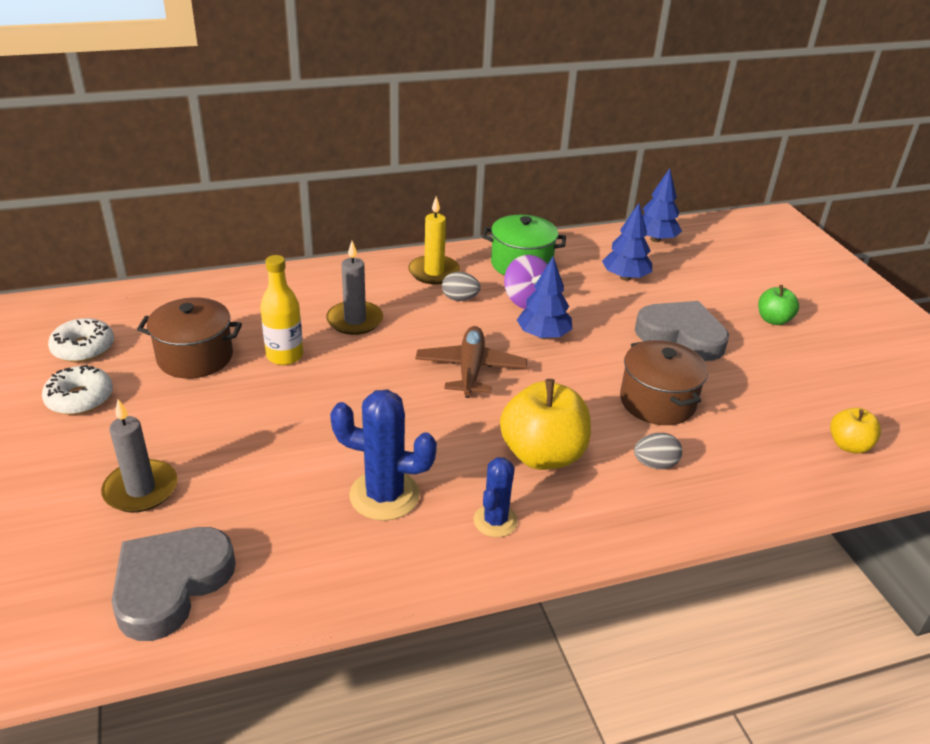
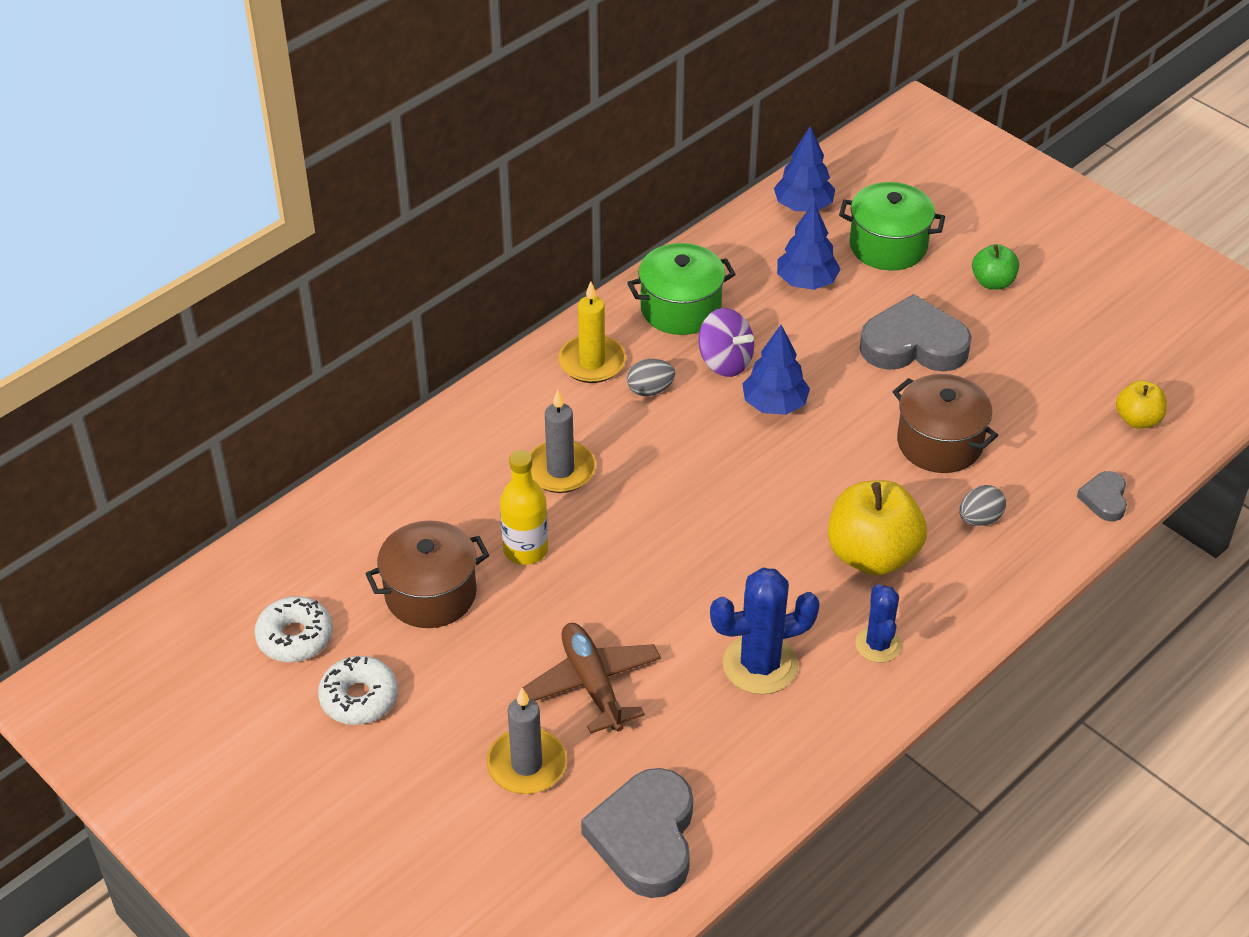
camera: 25 degrees left, 10 degrees up
brown plane [416,326,527,398] -> brown plane moved to [522,623,661,734]
none -> green pot [839,182,945,271]
none -> grey heart [1077,471,1127,521]

